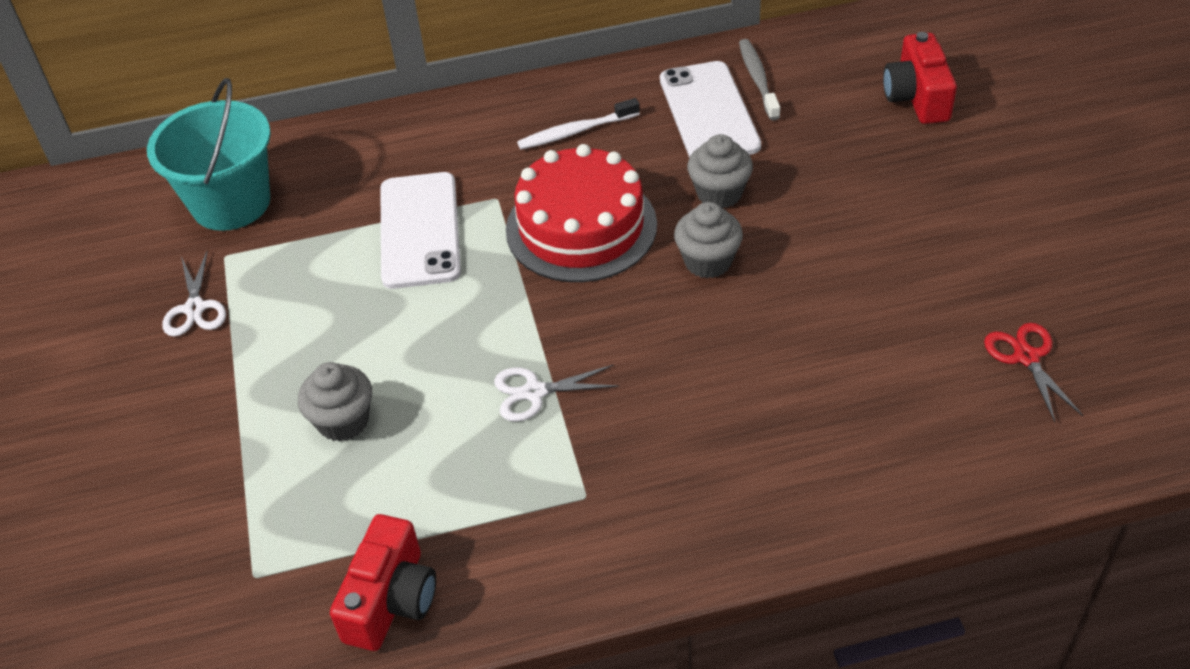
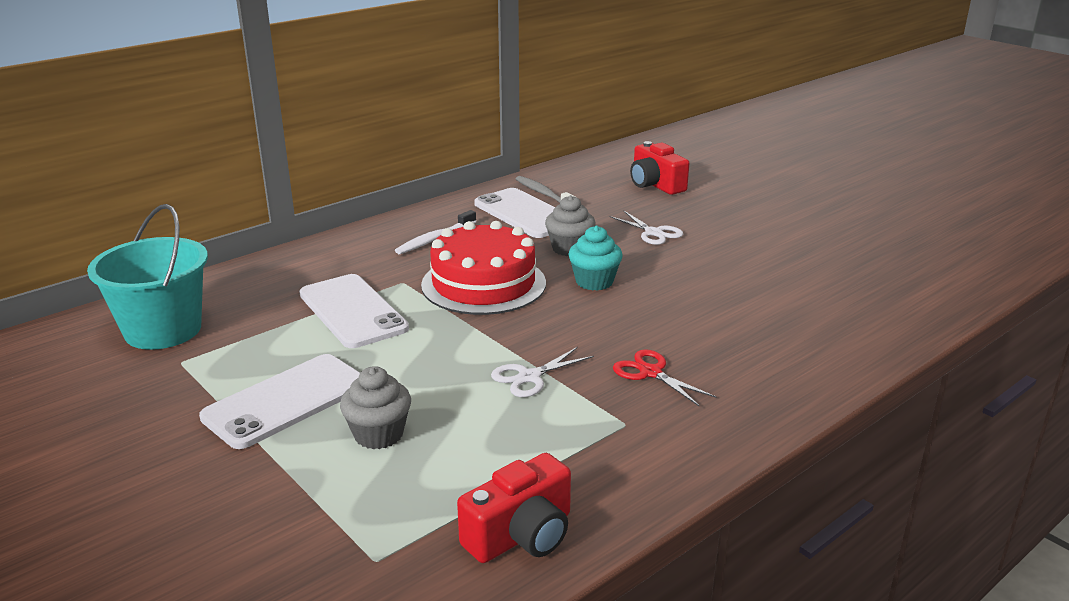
camera: 30 degrees left, 20 degrees down
white scissors [162,251,226,337] -> white scissors moved to [609,211,683,245]
red camera [330,514,436,651] -> red camera turned 60 degrees clockwise [457,453,571,563]
grey cupcake [674,202,743,278] -> turquoise cupcake [568,226,623,291]
red scissors [984,323,1083,422] -> red scissors moved to [613,349,716,406]
none -> white phone [199,354,360,449]

